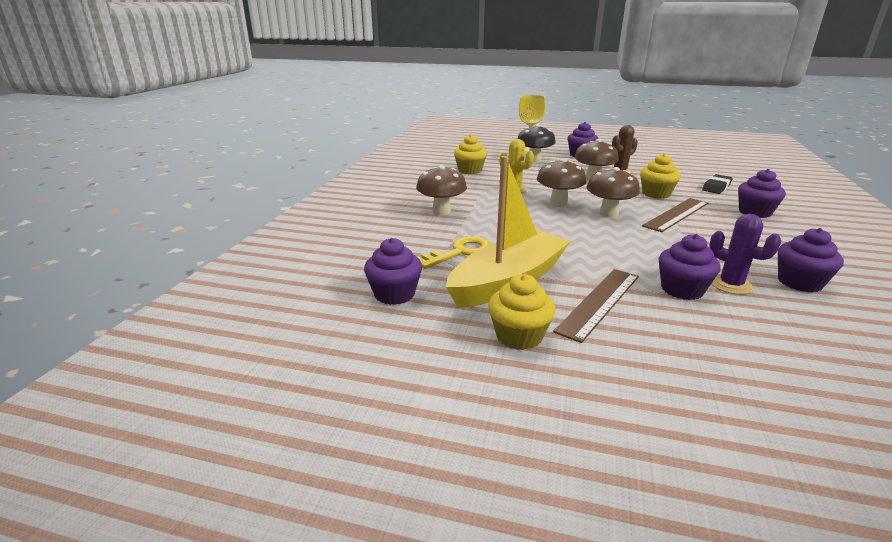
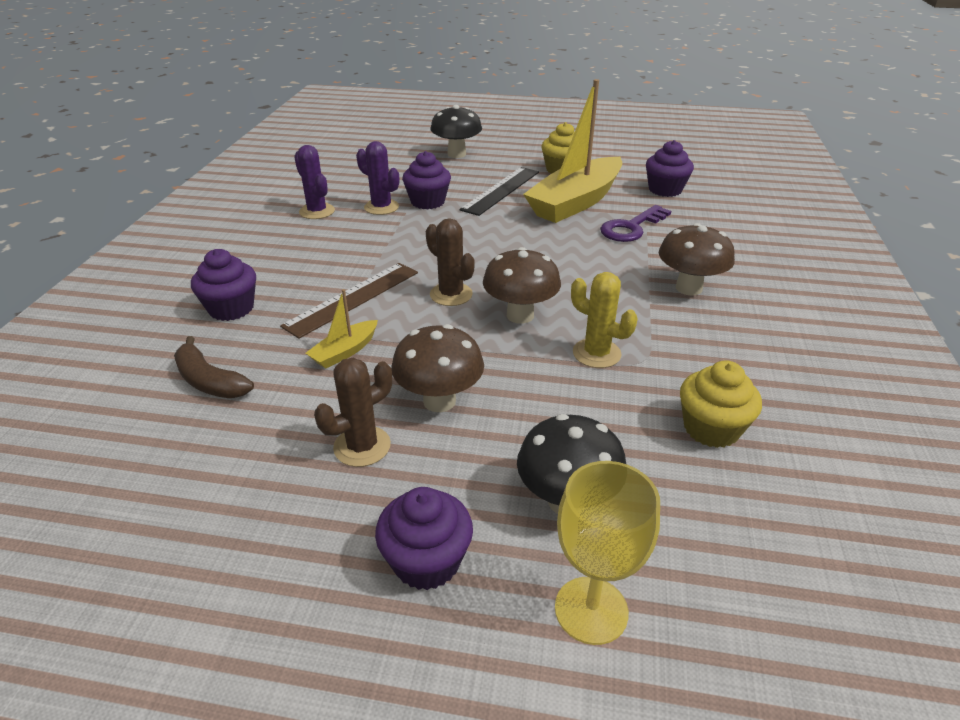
camera: 175 degrees right, 10 degrees up
yellow key [418,236,491,269] -> purple key [600,205,671,242]
brown ruler [553,269,639,343] -> black ruler [459,167,539,216]
brown mushroom [587,167,640,218] -> brown cactus [426,218,475,306]
yellow cupcake [640,154,681,199] -> yellow boat [306,289,378,368]
black eraser [702,174,733,194] -> brown banana [174,336,254,398]
purple cupcake [778,228,844,293] -> purple cactus [294,145,335,219]
none -> black mushroom [431,105,482,158]

